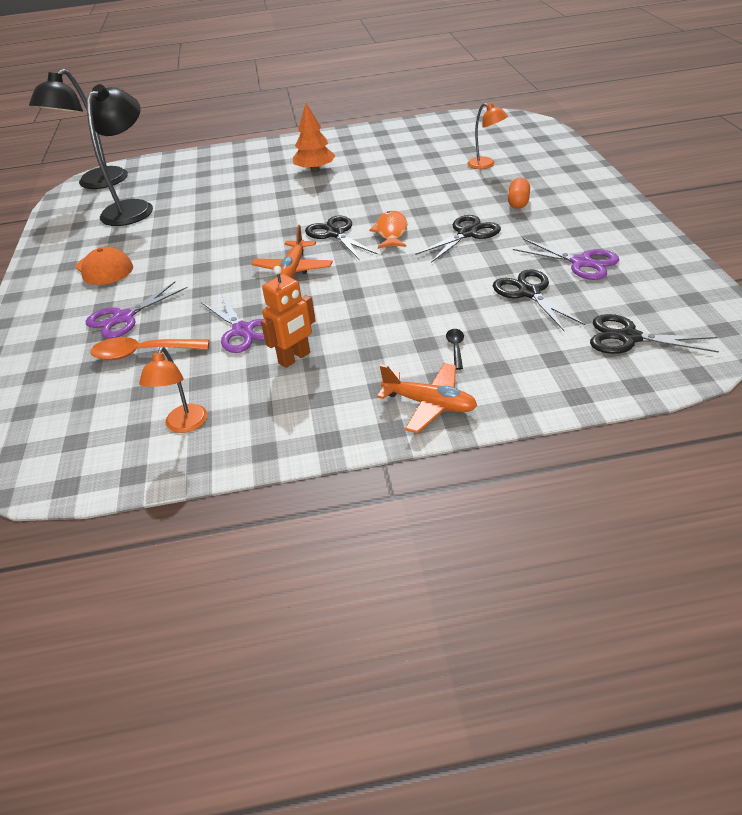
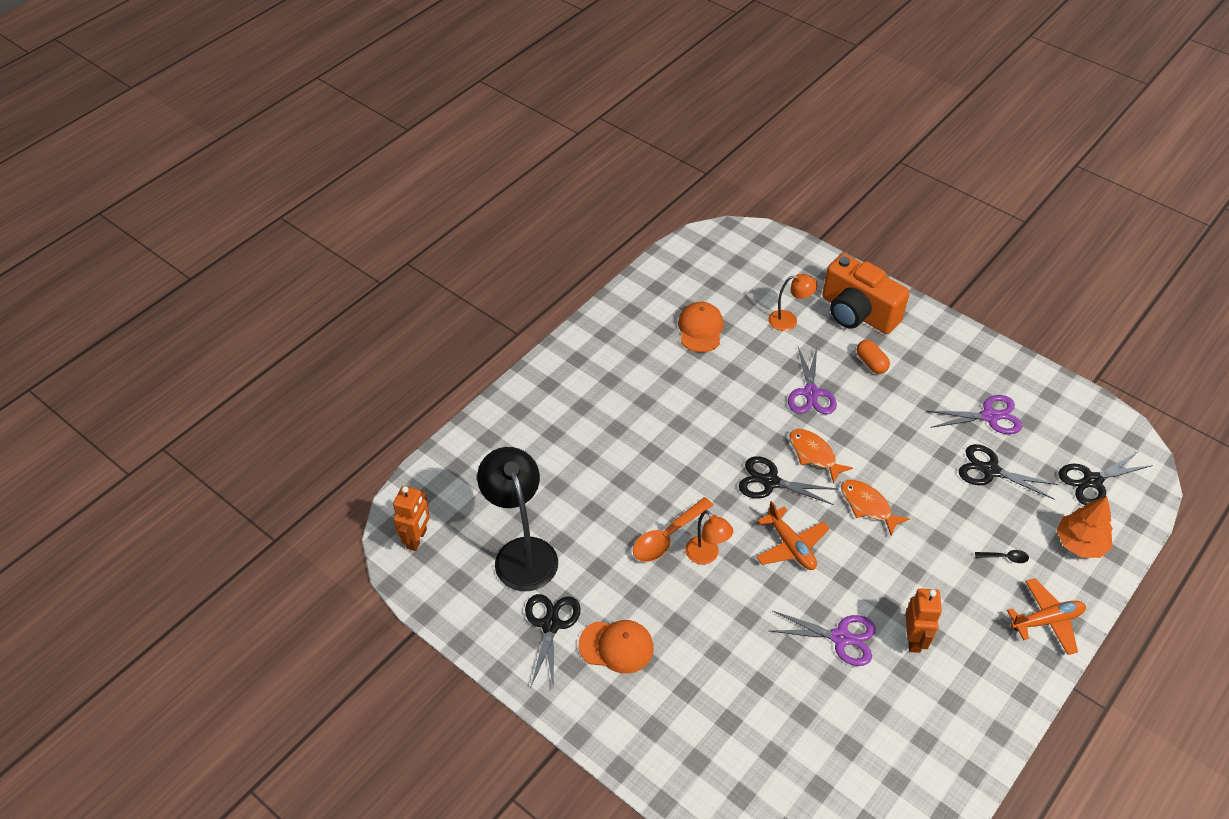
camera: 45 degrees left, 10 degrees up
black lamp [29,68,128,189] -> orange robot [393,486,430,551]
purple scissors [86,282,188,339] -> purple scissors moved to [788,347,837,414]
orange spoon [90,337,210,360] -> orange spoon moved to [633,497,714,562]
orange lamp [139,347,207,433] -> orange lamp moved to [685,510,733,564]
orange tree [293,103,336,172] -> orange tree moved to [1056,496,1113,558]
black scissors [415,215,501,263] -> black scissors moved to [525,594,581,691]
black spoon [446,329,464,370] -> black spoon turned 135 degrees clockwise [975,550,1029,563]
none -> orange cap [678,302,724,353]
none -> orange camera [822,254,910,334]
none -> orange fish [841,480,910,536]

